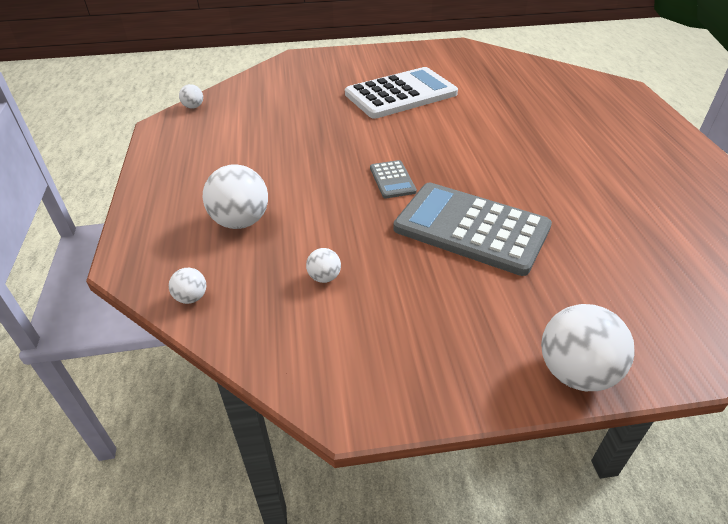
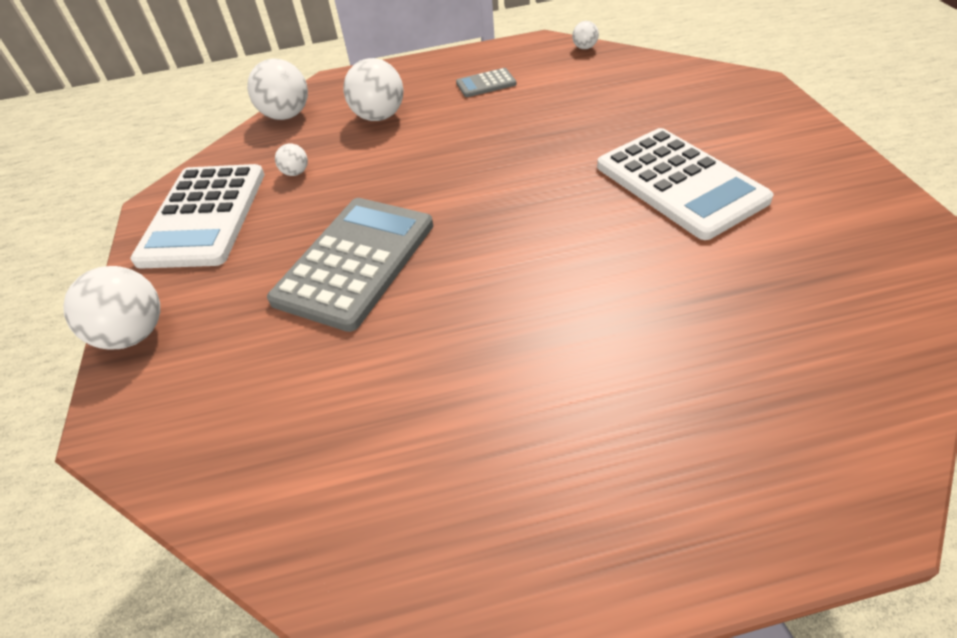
camera: 90 degrees right, 5 degrees up
white ball [169,268,206,304] -> white ball [247,58,308,120], size x2.02
grey calculator [370,160,417,198] -> grey calculator moved to [456,68,517,97]
none -> white calculator [130,164,265,269]

